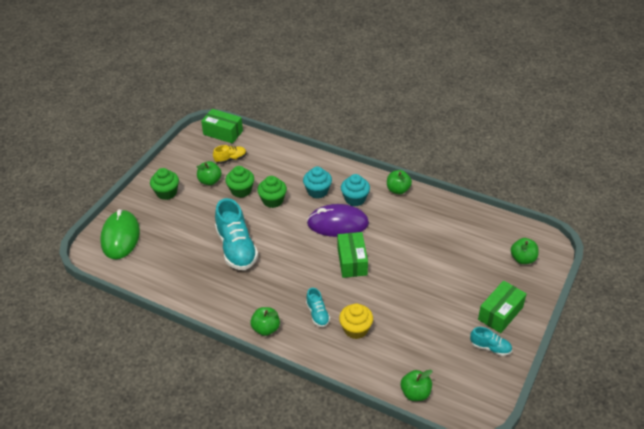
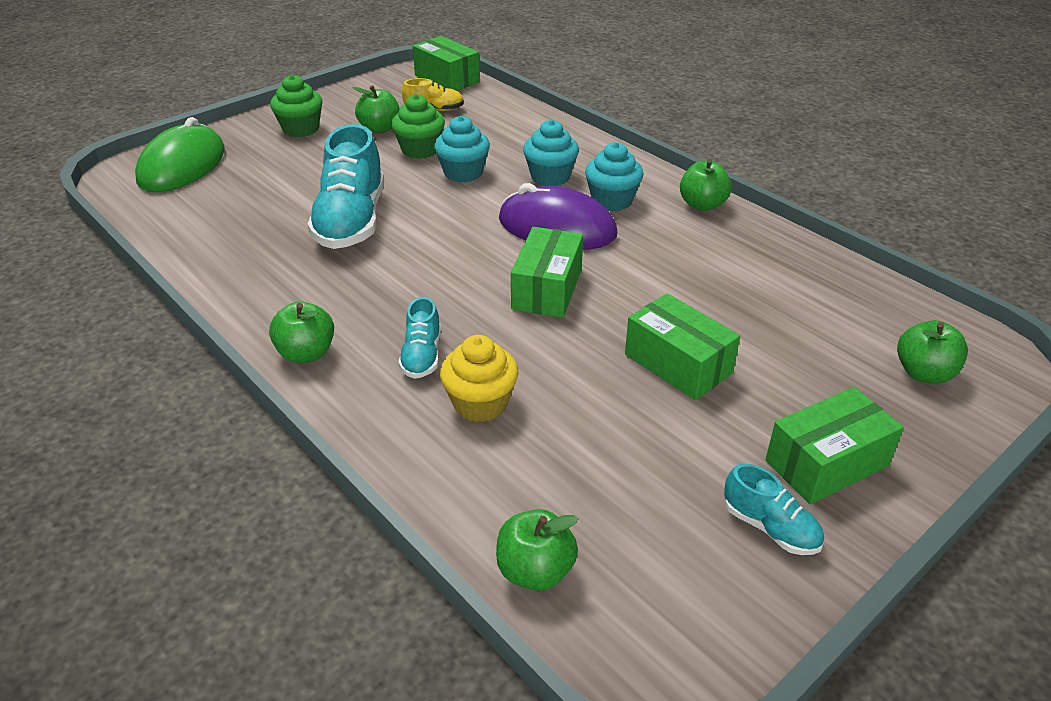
camera: 20 degrees right, 5 degrees down
green cupcake [257,176,287,208] -> turquoise cupcake [434,116,490,182]
none -> green box [625,293,740,400]

